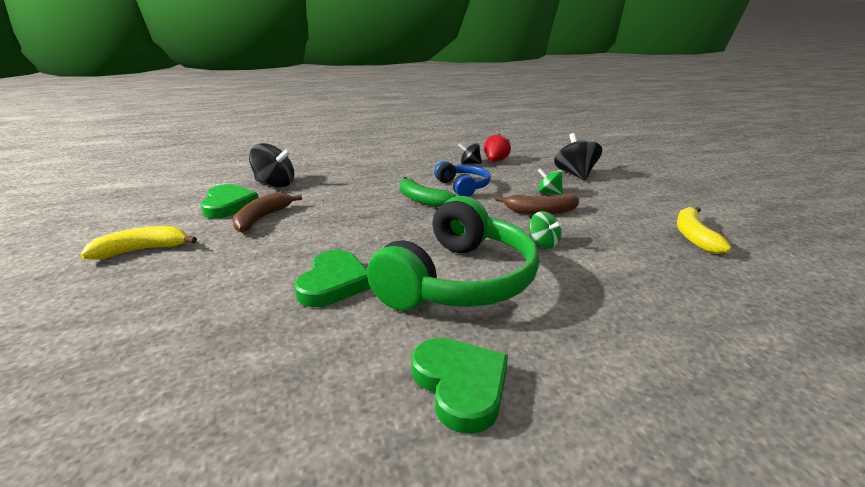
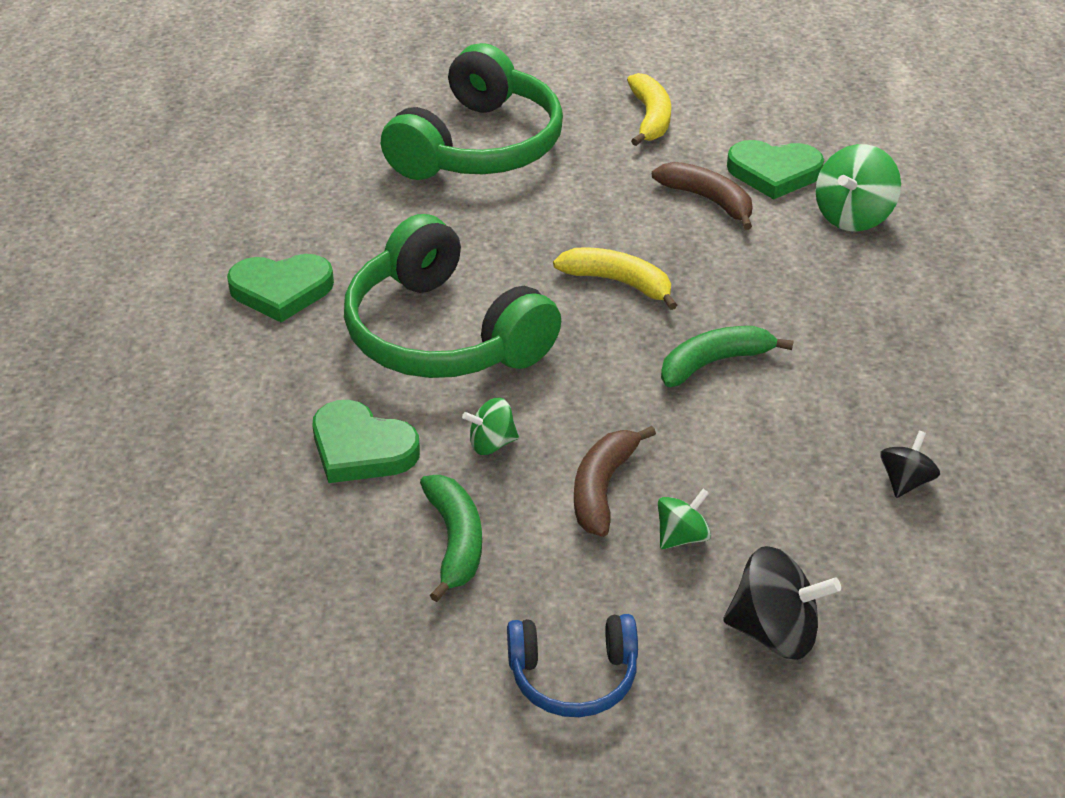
camera: 110 degrees right, 15 degrees up
black spinning top [249,143,294,188] -> green spinning top [815,144,901,231]
green heart [294,250,371,307] -> green heart moved to [312,400,420,483]
blue headphones [434,161,491,197] -> blue headphones moved to [507,614,638,717]
red strawberry [484,134,511,162] -> none
yellow banana [677,207,732,254] -> yellow banana moved to [553,247,677,310]
none -> green headphones [381,43,563,180]
none -> green banana [420,475,482,602]

